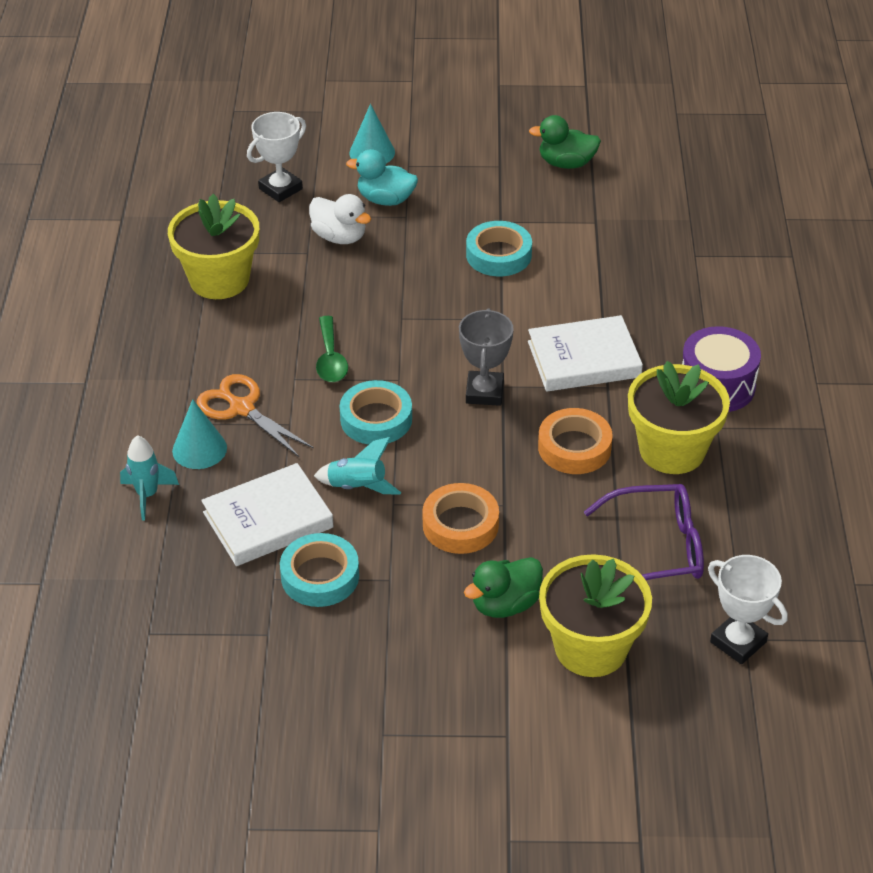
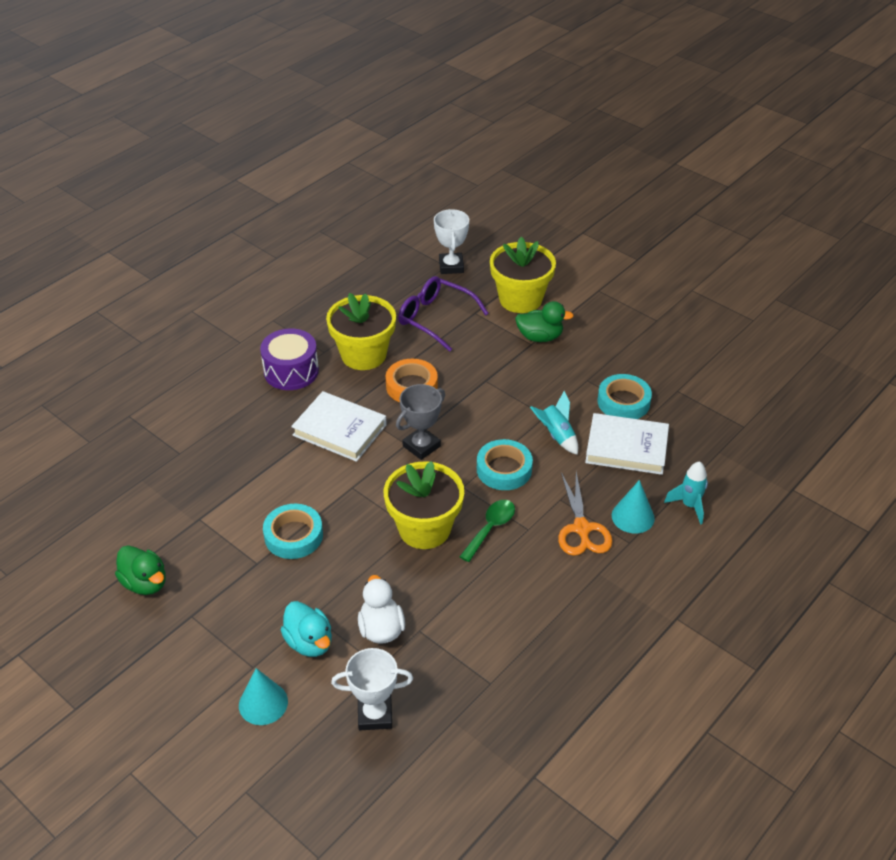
camera: 140 degrees left, 0 degrees up
yellow flower pot [168,194,259,299] -> yellow flower pot moved to [384,461,464,549]
orange tape [422,483,499,554] -> none

